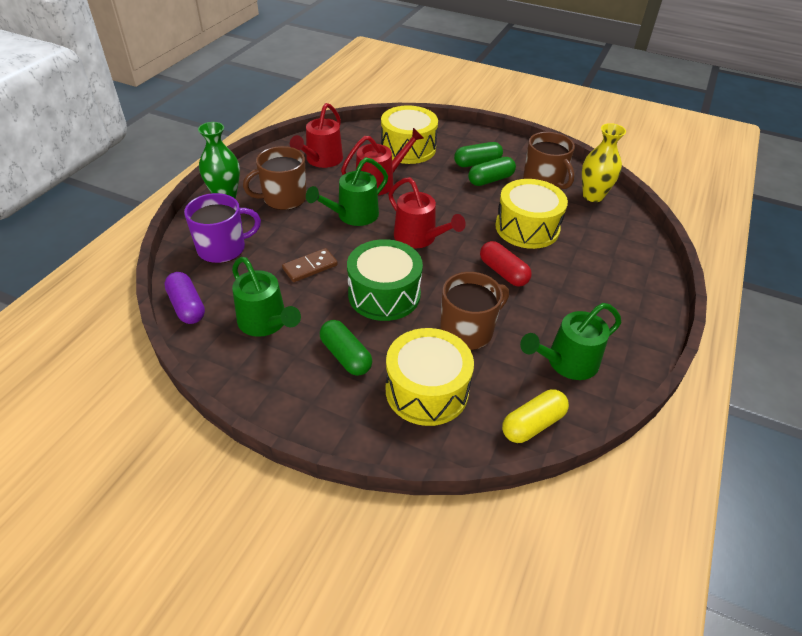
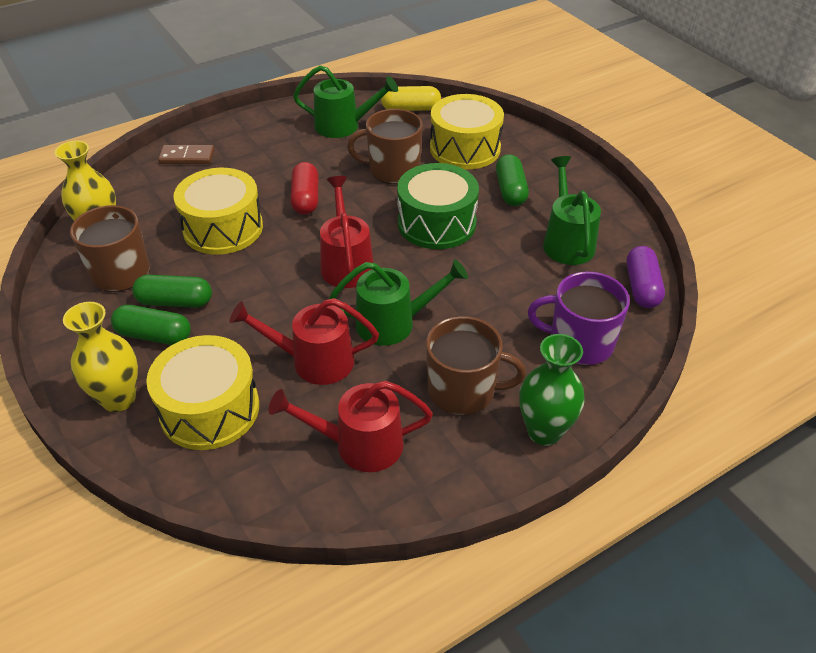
camera: 145 degrees left, 0 degrees up
brown domino [282,248,338,282] -> brown domino moved to [158,145,215,164]
red watering can [290,103,343,168] -> red watering can turned 150 degrees counterclockwise [269,381,433,472]
none -> yellow vase [63,302,138,412]

